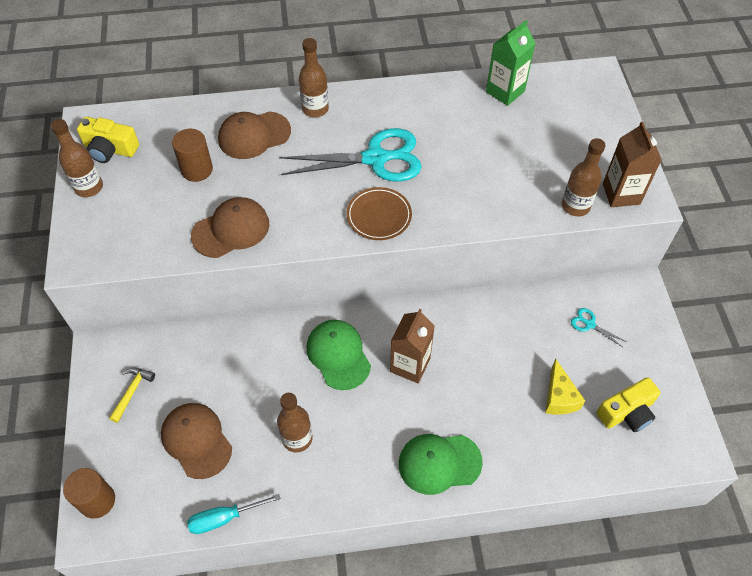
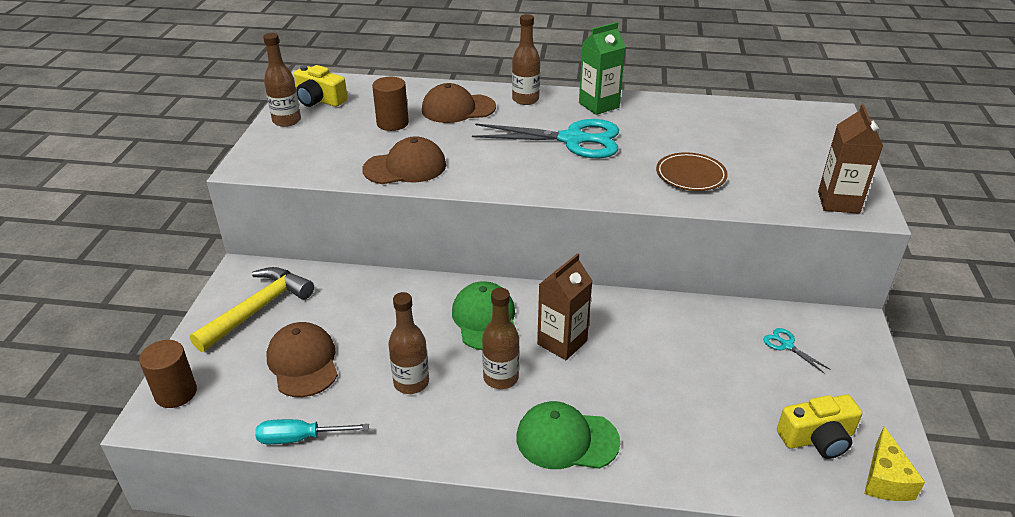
camera: 15 degrees right, 20 degrees down
yellow hammer [109,368,155,423] -> yellow hammer [190,267,314,352], size x1.92
brown plate [346,187,412,240] -> brown plate moved to [656,152,728,191]
green carton [486,20,536,106] -> green carton moved to [579,22,625,115]
yellow cheese [545,359,585,415] -> yellow cheese moved to [864,427,925,501]
brown bottle [562,138,605,216] -> brown bottle moved to [482,288,519,389]

